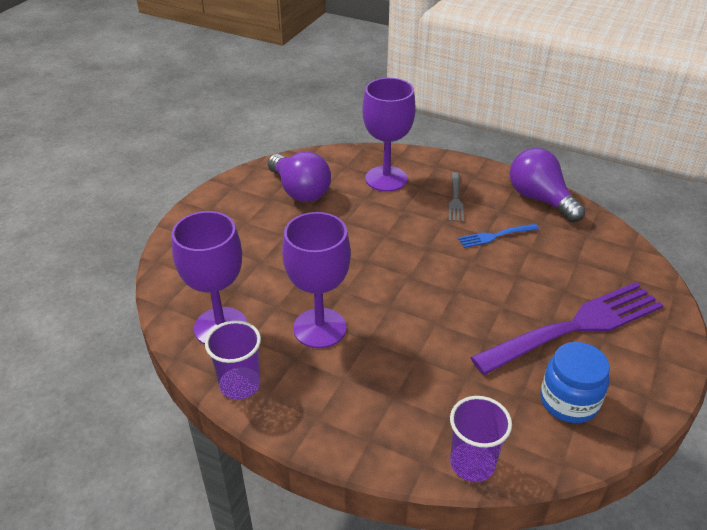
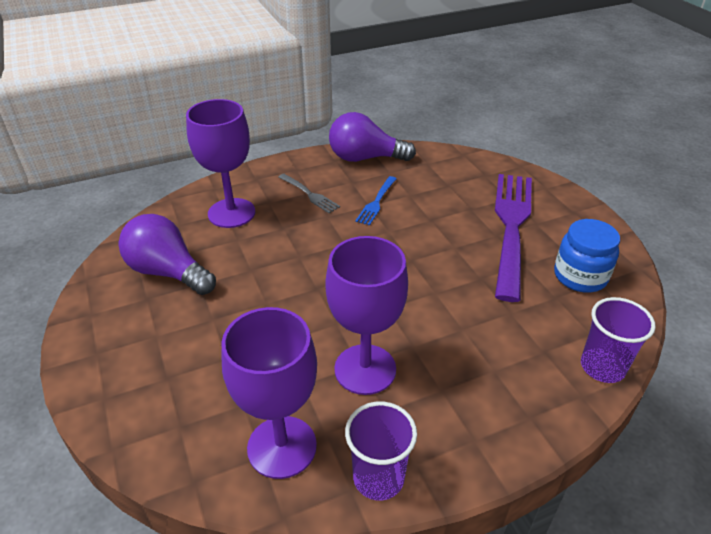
camera: 50 degrees left, 0 degrees up
purple light bulb [268,152,331,202] -> purple light bulb turned 150 degrees counterclockwise [119,214,216,295]

